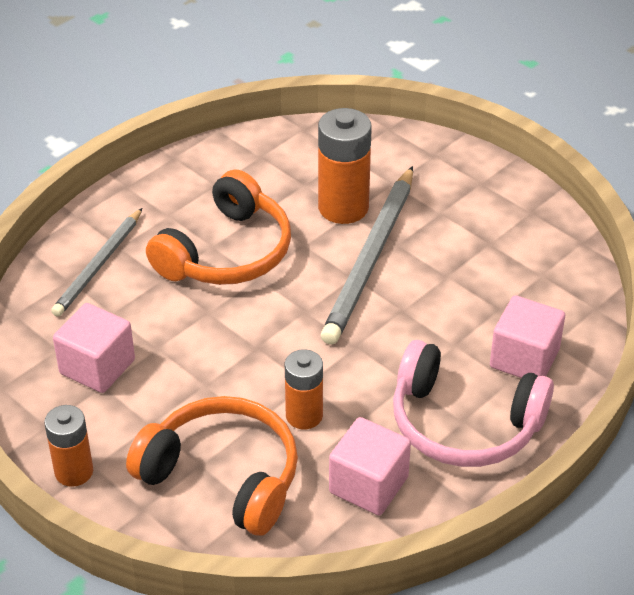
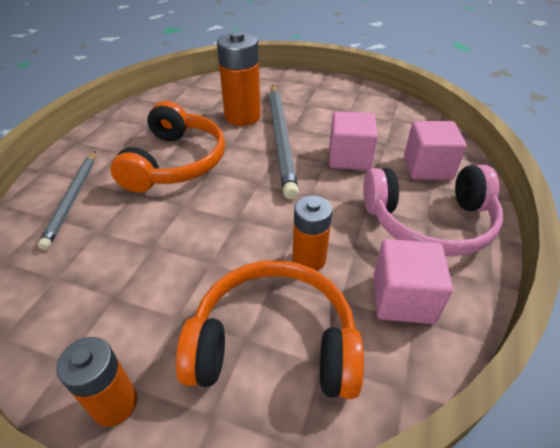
camera: 25 degrees left, 0 degrees up
pink cube [53,303,135,393] -> pink cube moved to [329,111,378,170]

